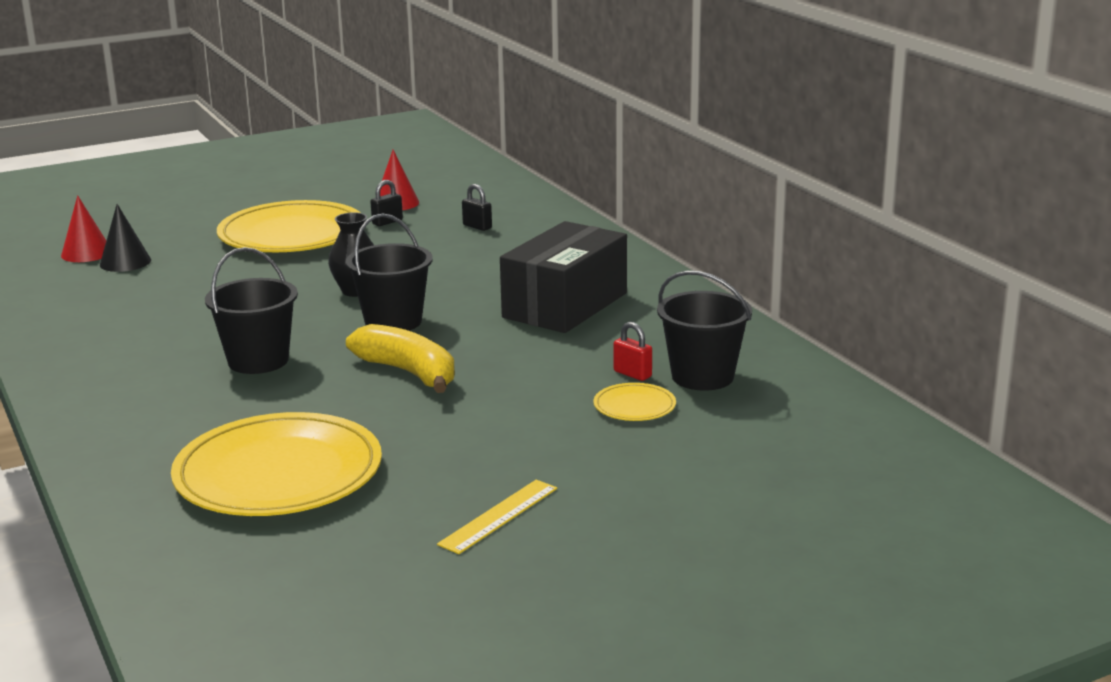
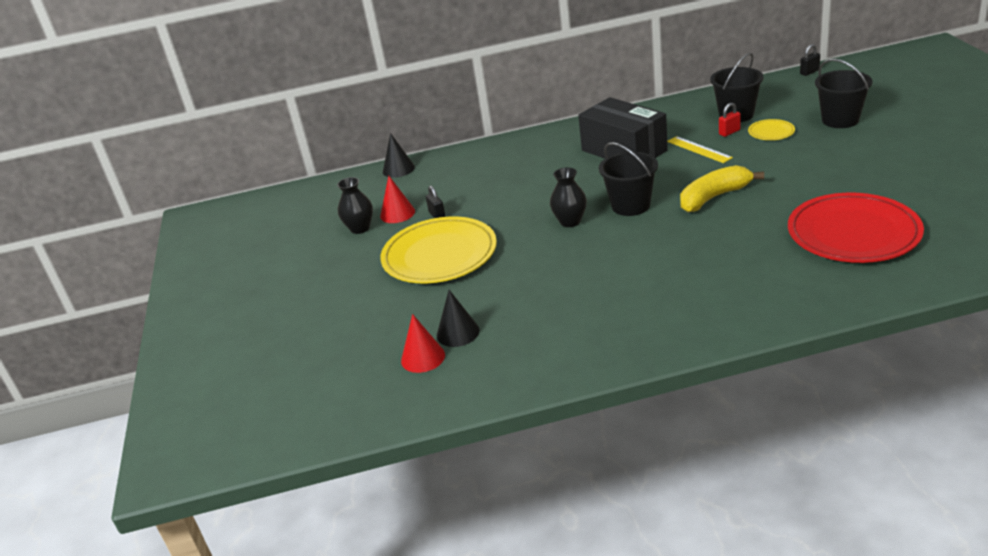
camera: 70 degrees left, 10 degrees up
yellow plate [171,412,382,516] -> red plate [788,193,924,263]
black bucket [205,247,298,374] -> black bucket moved to [815,59,872,128]
yellow ruler [437,480,557,554] -> yellow ruler moved to [667,136,733,163]
black padlock [462,184,492,231] -> black padlock moved to [800,44,820,76]
none -> black vase [337,177,373,234]
none -> black cone [383,133,415,178]

